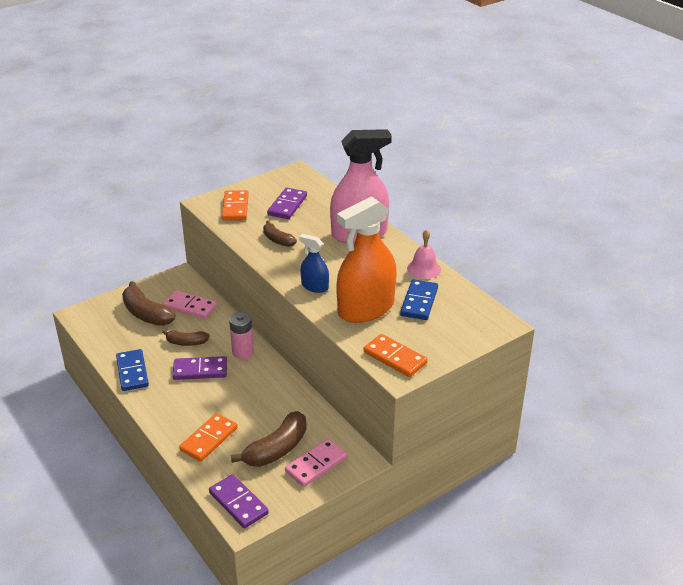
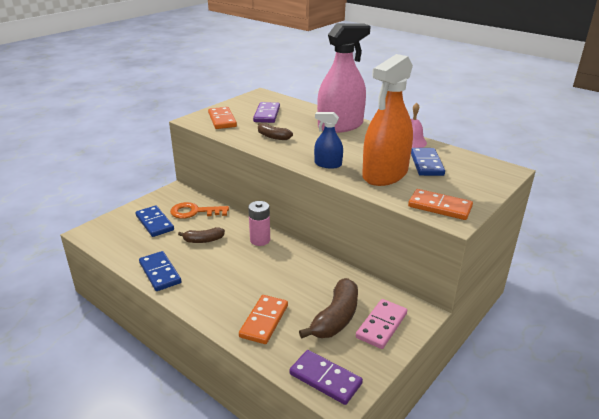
camera: 15 degrees left, 5 degrees down
brown banana [122,281,175,326] -> blue domino [135,206,174,237]
pink domino [163,290,217,319] -> orange key [170,202,229,219]
purple domino [172,356,227,380] -> none

